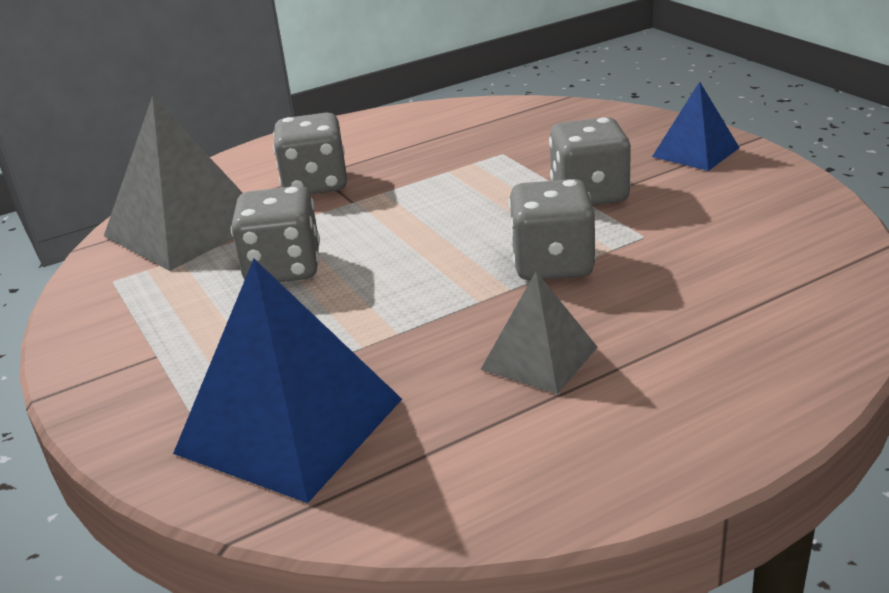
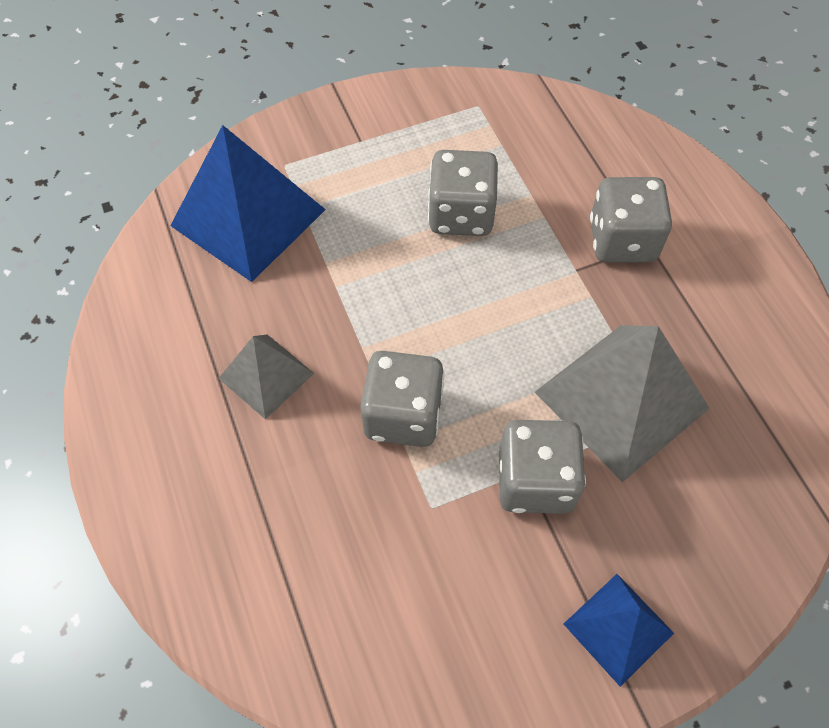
camera: 95 degrees right, 30 degrees up
grey pyramid [104,96,243,271] -> grey pyramid moved to [535,325,710,482]

